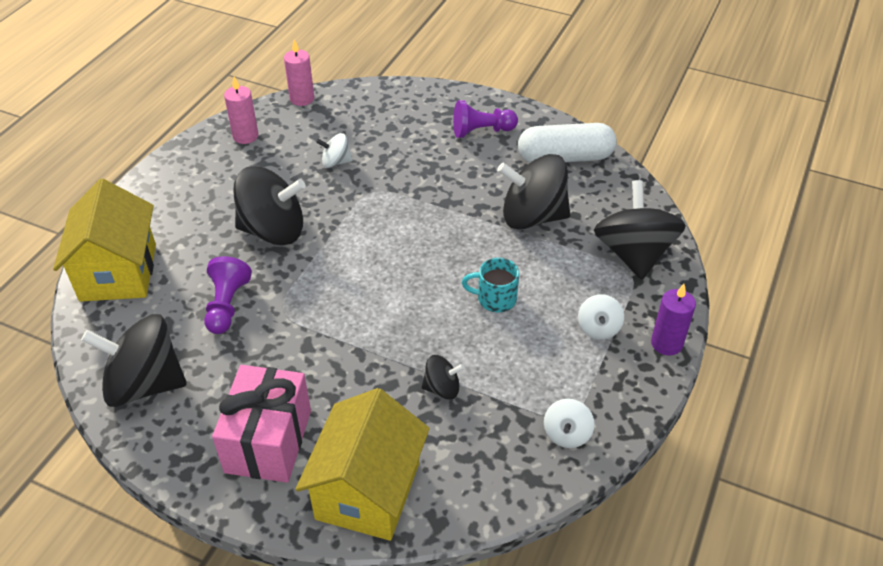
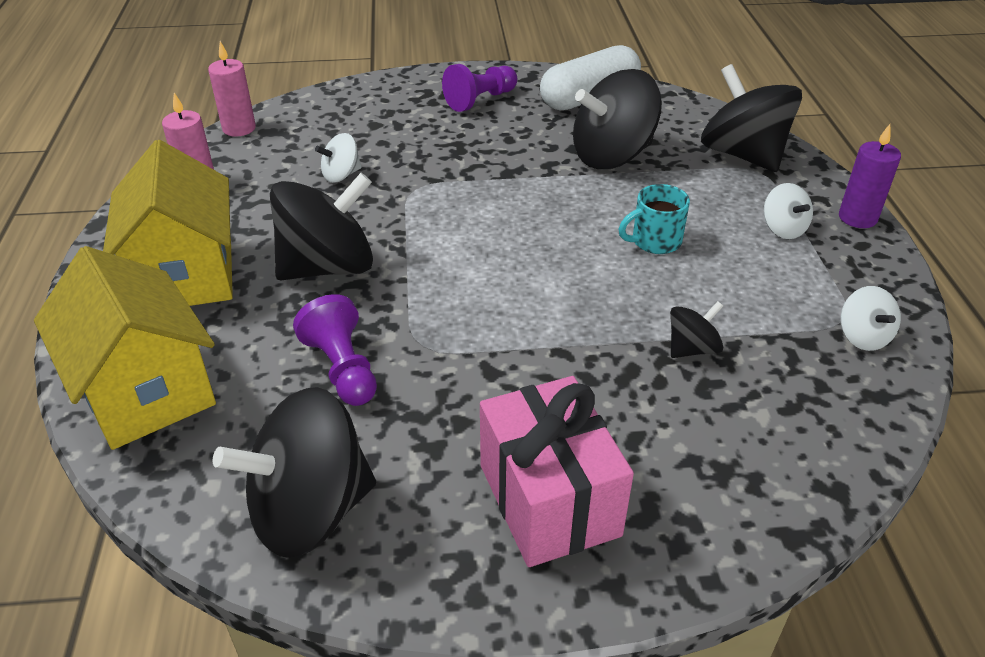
camera: 30 degrees left, 5 degrees down
yellow house [295,388,430,541] -> yellow house moved to [103,140,233,306]

